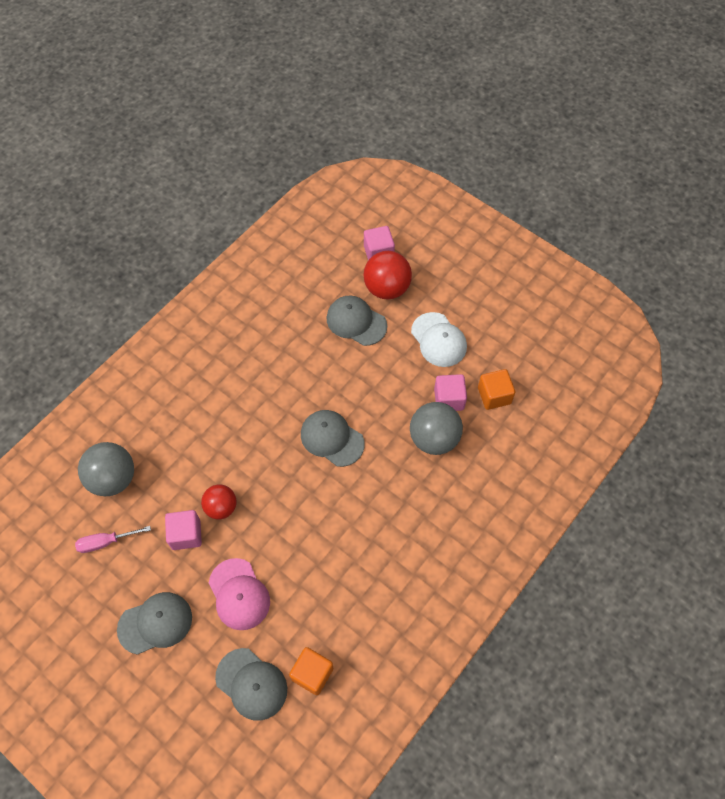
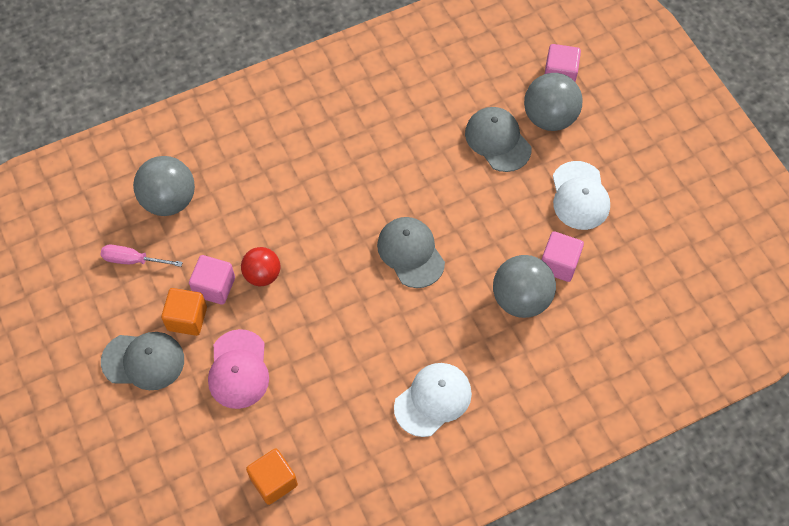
camera: 25 degrees right, 0 degrees up
grey cap [215,648,287,721] -> none
red ball [363,251,412,300] -> grey ball [524,73,582,131]
orange cube [478,369,515,410] -> orange cube moved to [161,288,207,336]
none -> white cap [394,363,472,437]

